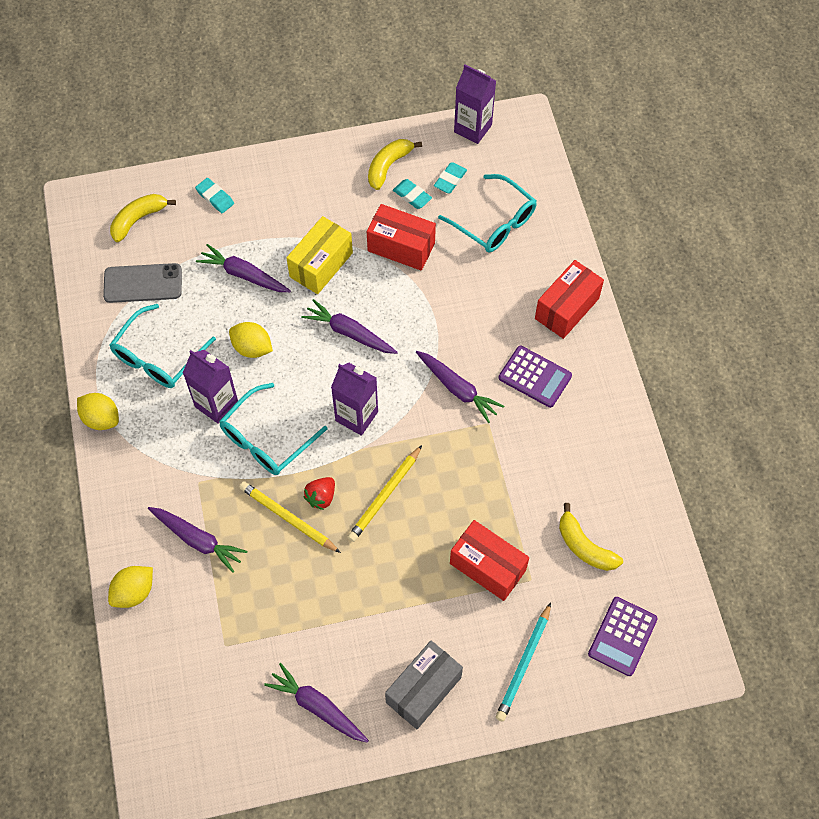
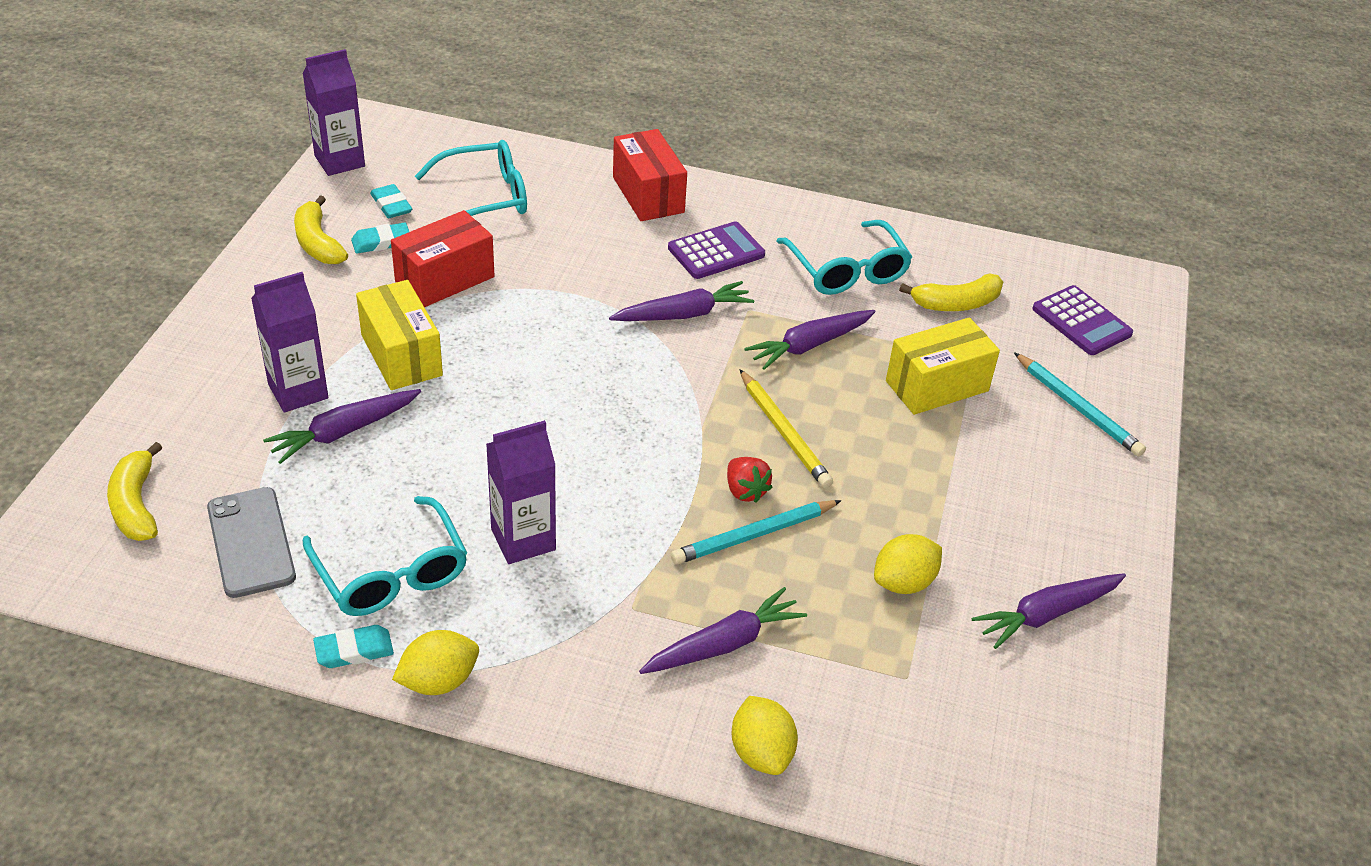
camera: 65 degrees left, 20 degrees down
grey phone [103,263,182,303] -> grey phone turned 45 degrees counterclockwise [207,487,296,598]
turquoise eraser [195,178,234,213] -> turquoise eraser moved to [313,625,394,668]
turquoise glasses [219,383,328,475] -> turquoise glasses moved to [777,220,912,295]
yellow lemon [229,322,273,358] -> yellow lemon moved to [874,534,942,594]
yellow pencil [239,481,341,553] -> turquoise pencil [671,500,842,564]
purple carrot [301,299,398,354] -> purple carrot moved to [744,310,875,370]
purple carton [331,363,378,436] -> purple carton moved to [251,272,328,413]
grey box [385,641,463,729] -> none
red box [450,520,529,601] -> yellow box [886,317,1000,415]

